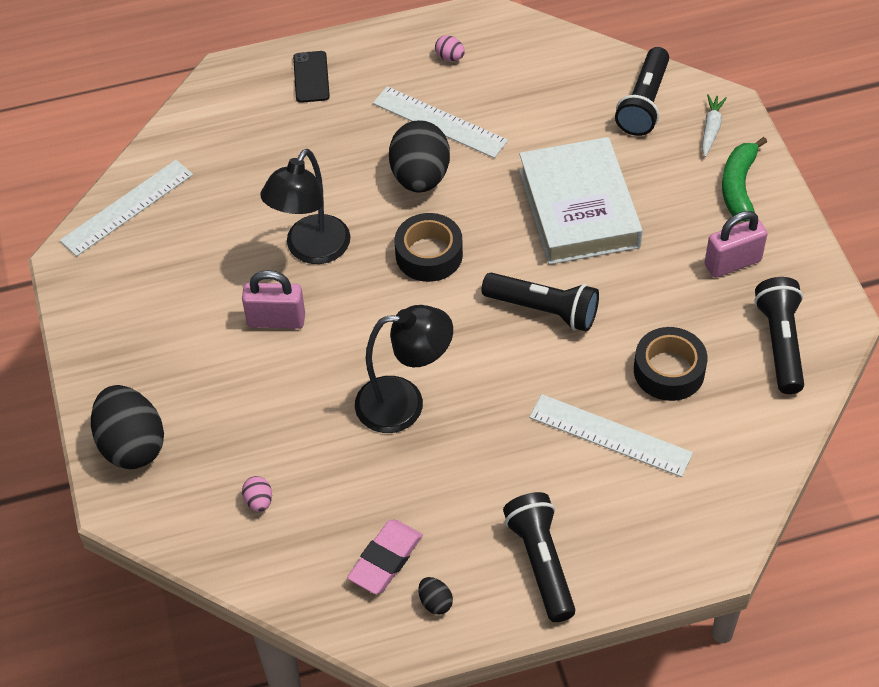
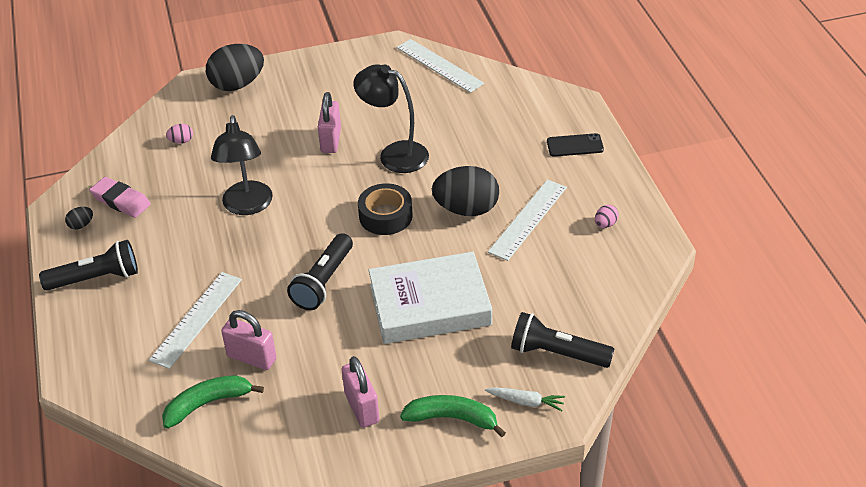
camera: 90 degrees right, 10 degrees down
black tape [634,327,708,401] -> pink padlock [221,310,277,370]
black flashlight [754,277,804,394] -> none
none -> green banana [162,375,264,428]

